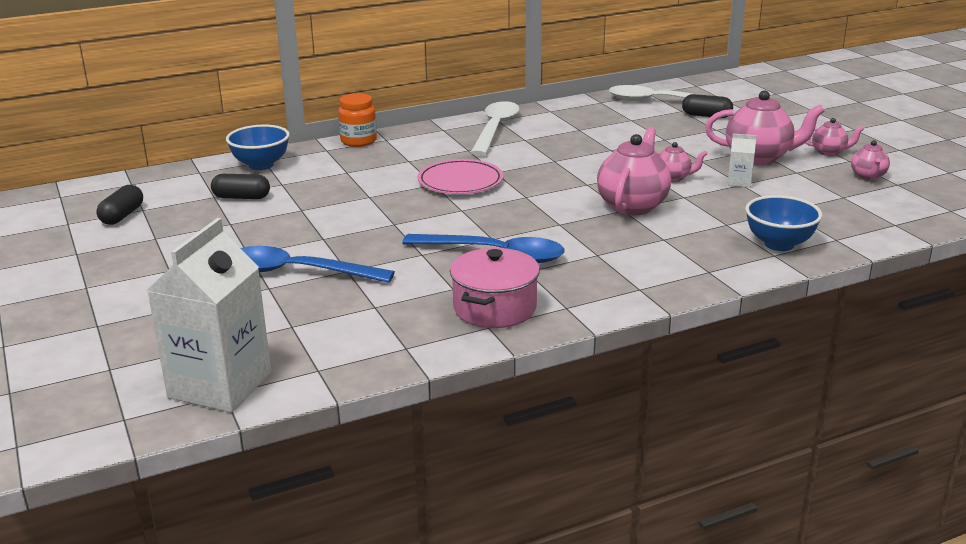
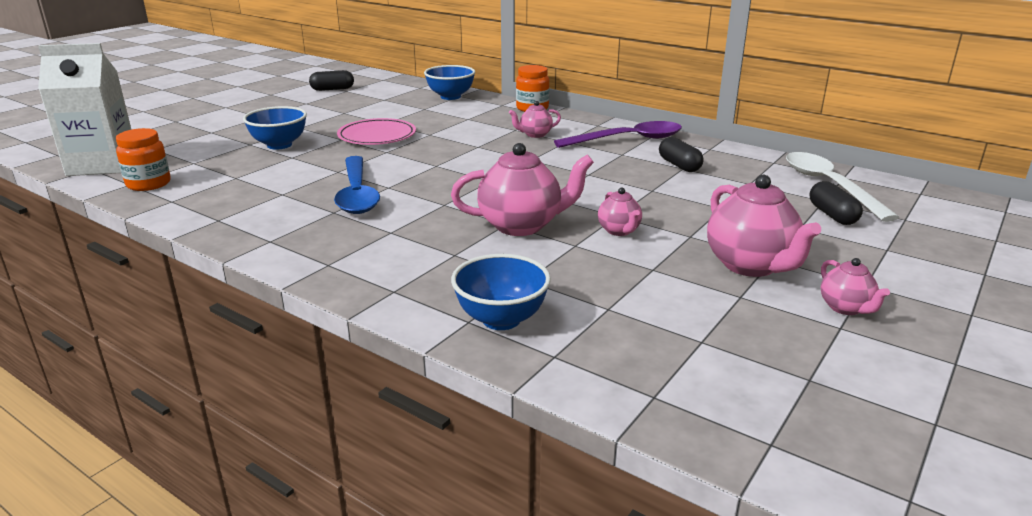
camera: 60 degrees right, 0 degrees up
black capsule [211,174,270,199] -> black capsule moved to [659,137,704,172]
blue spoon [241,246,395,283] -> blue bowl [243,106,307,150]
pink plate [417,159,503,194] -> pink plate moved to [337,118,416,145]
pink pot [450,248,540,328] -> none
white spoon [470,101,520,156] -> purple spoon [554,121,682,148]
white carton [727,134,757,188] -> none
pink teapot [851,140,890,180] -> pink teapot moved to [509,101,561,138]
none -> orange jar [116,128,171,191]

